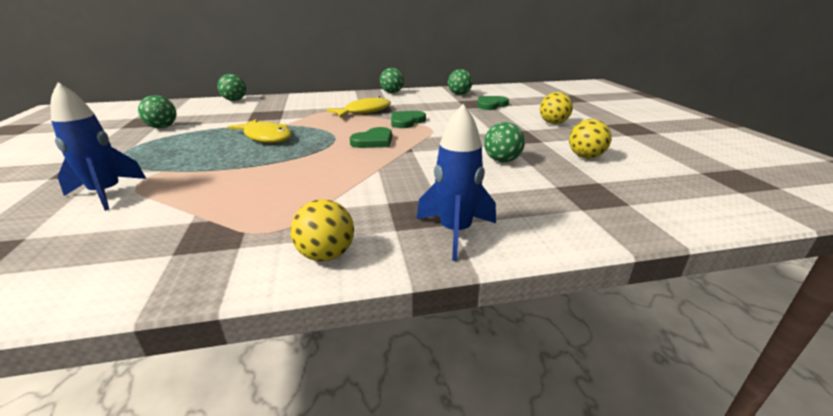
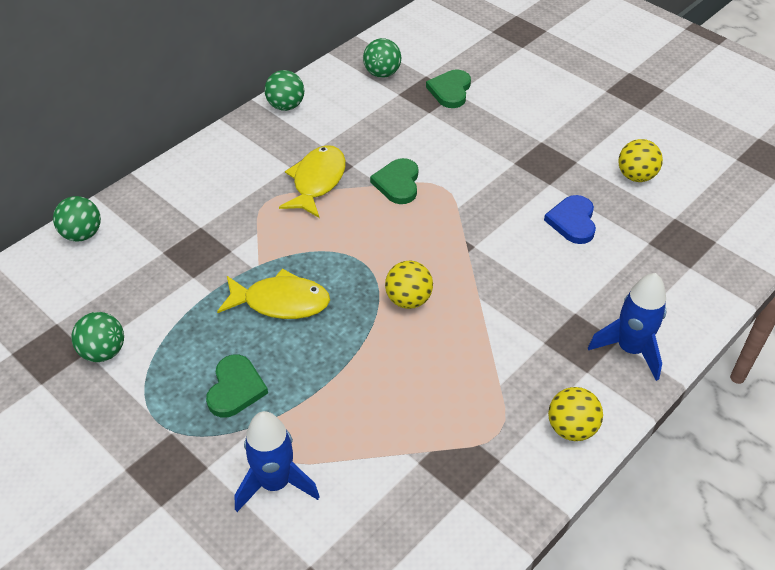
camera: 35 degrees left, 20 degrees up
green heart [350,127,392,148] -> green heart moved to [206,355,268,418]
green ball [484,122,525,162] -> blue heart [544,195,596,244]
yellow ball [540,92,573,124] -> yellow ball moved to [385,261,433,309]

